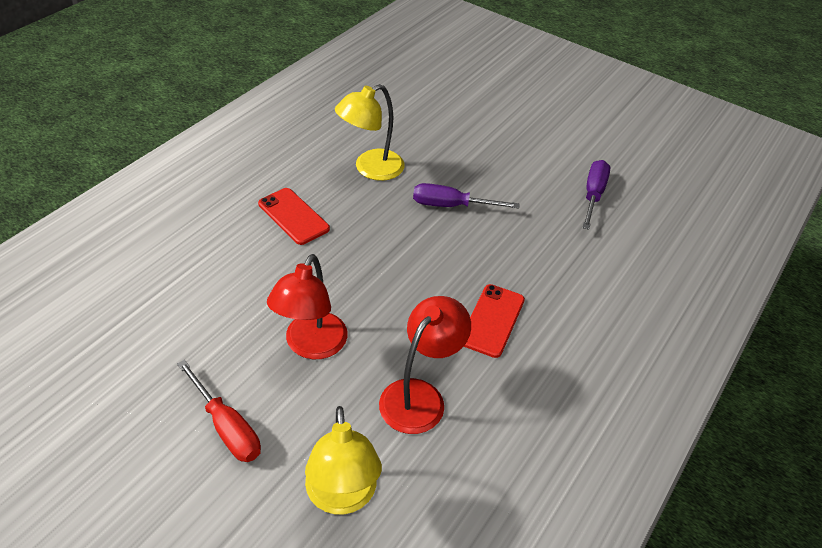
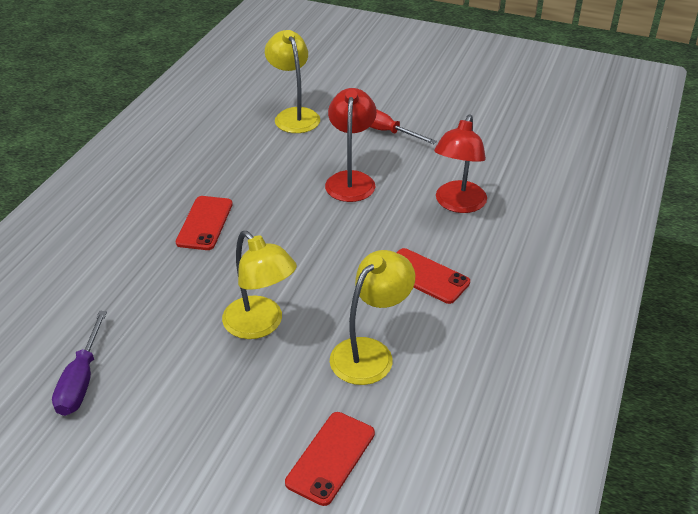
camera: 170 degrees right, 5 degrees down
red lamp [379,296,471,434] -> red lamp moved to [434,114,487,213]
purple screwdriver [413,183,520,208] -> yellow lamp [222,231,297,339]
none -> red phone [285,412,375,506]

